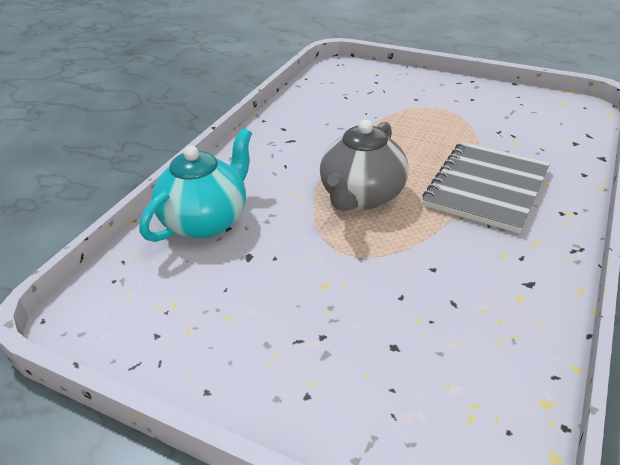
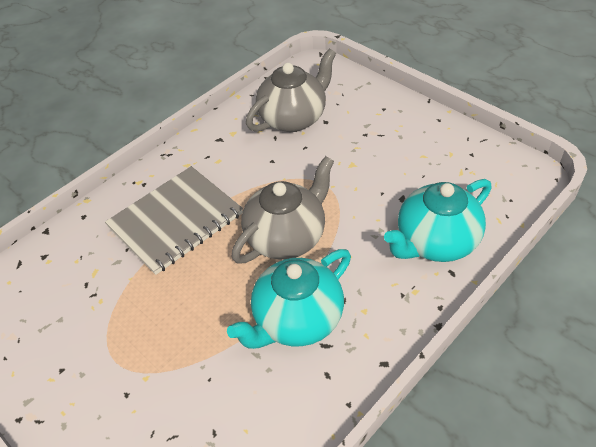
camera: 160 degrees left, 10 degrees up
none -> turquoise teapot [227,249,351,349]
none -> grey teapot [246,49,336,132]

